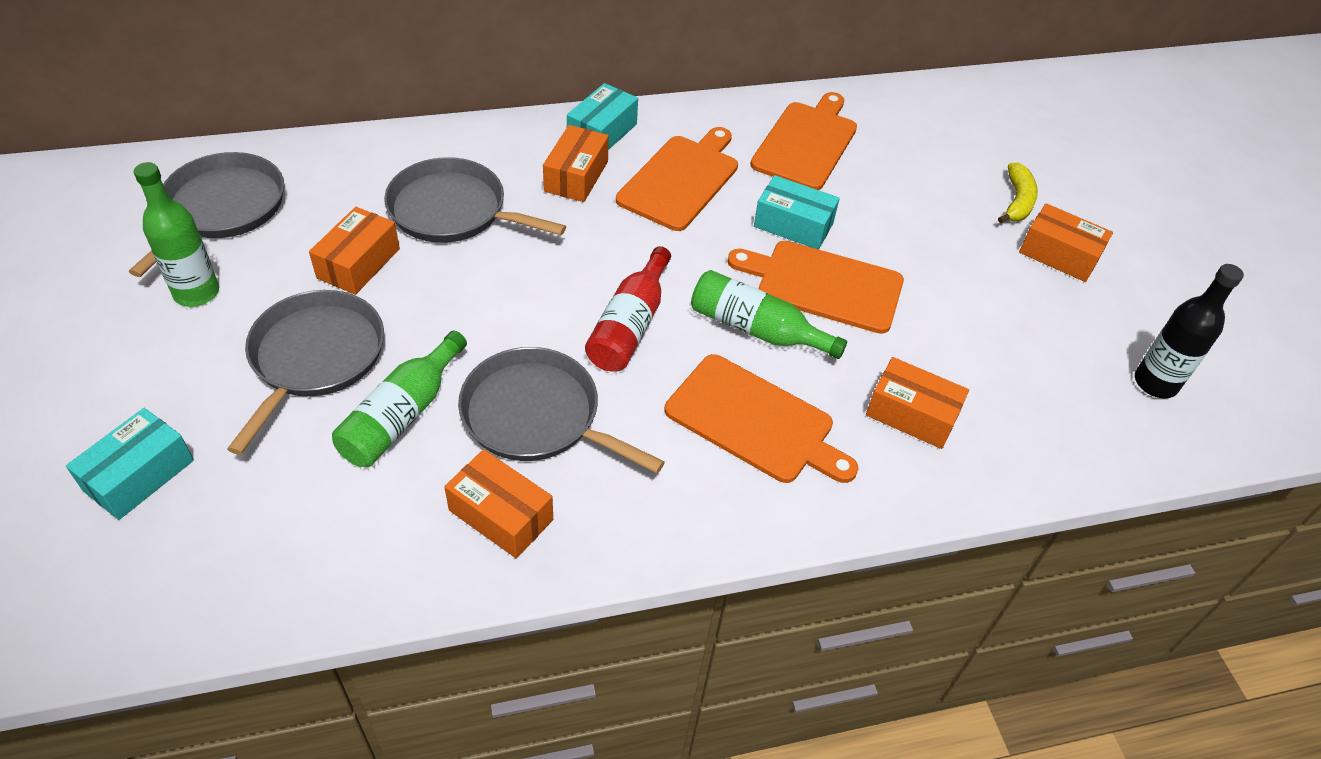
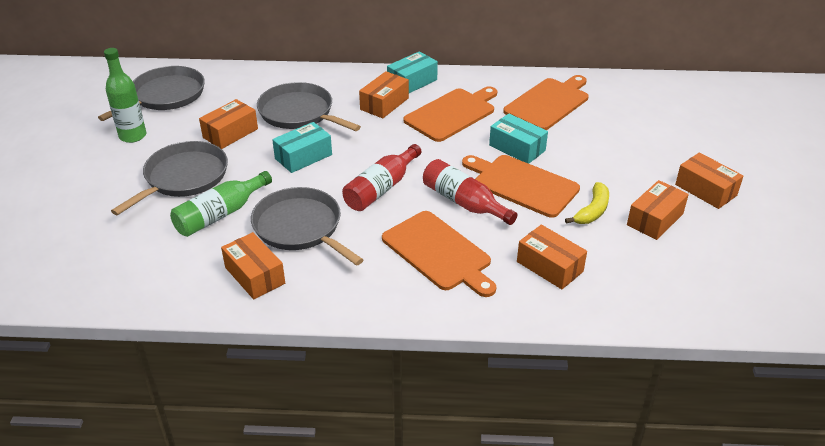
camera: 20 degrees right, 10 degrees down
turquoise box [66,408,194,520] -> turquoise box moved to [272,122,332,173]
green bottle [691,270,847,359] -> red bottle [423,159,517,225]
yellow banana [998,163,1038,223] -> yellow banana moved to [565,182,609,224]
black bottle [1135,264,1244,398] -> none
none -> orange box [627,180,689,240]

